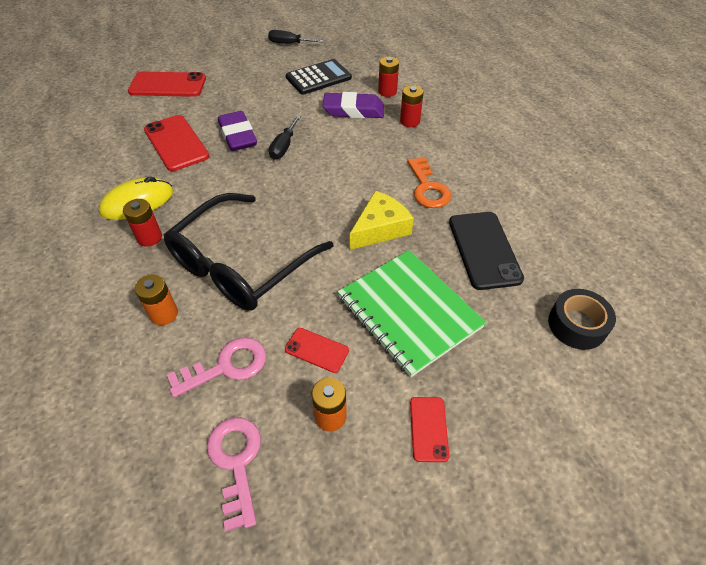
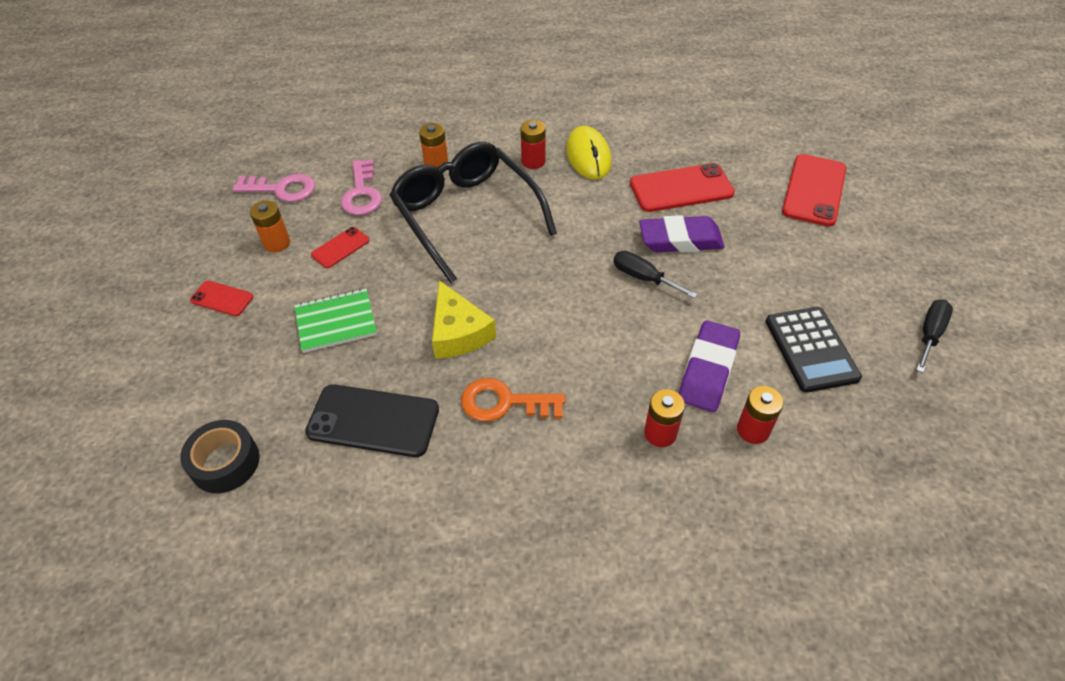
camera: 110 degrees right, 0 degrees up
green notebook [338,250,486,377] -> green notebook [295,289,377,353], size x0.60

